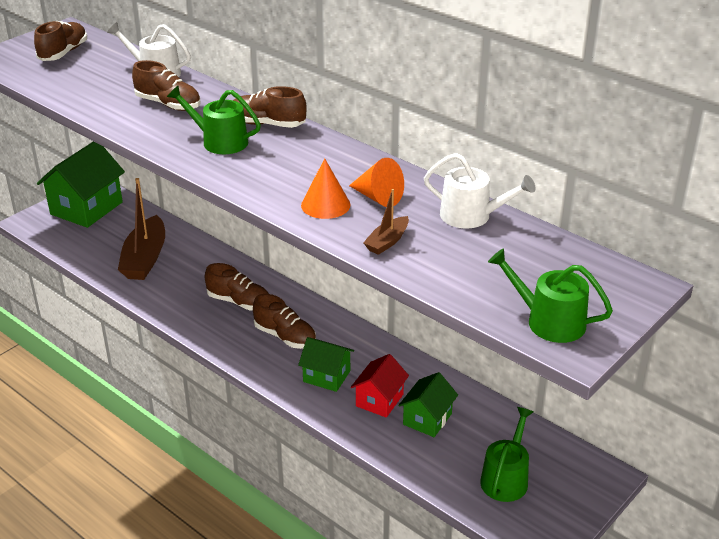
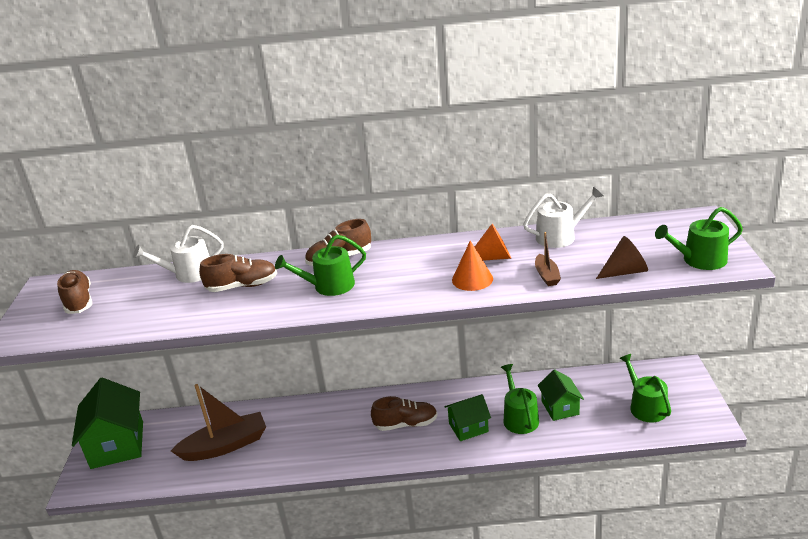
camera: 40 degrees left, 5 degrees down
brown boat [118,178,165,280] -> brown boat turned 75 degrees counterclockwise [171,384,266,461]
brown shoe [205,263,269,311] -> none
red house [351,354,409,418] -> green watering can [501,364,539,434]
none -> brown cone [596,236,648,279]

